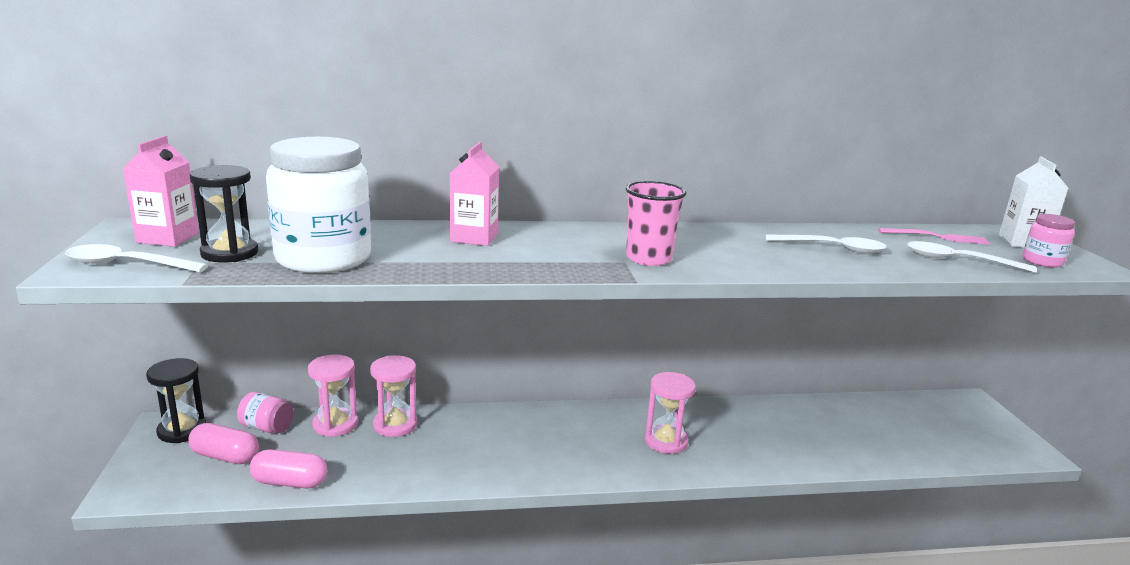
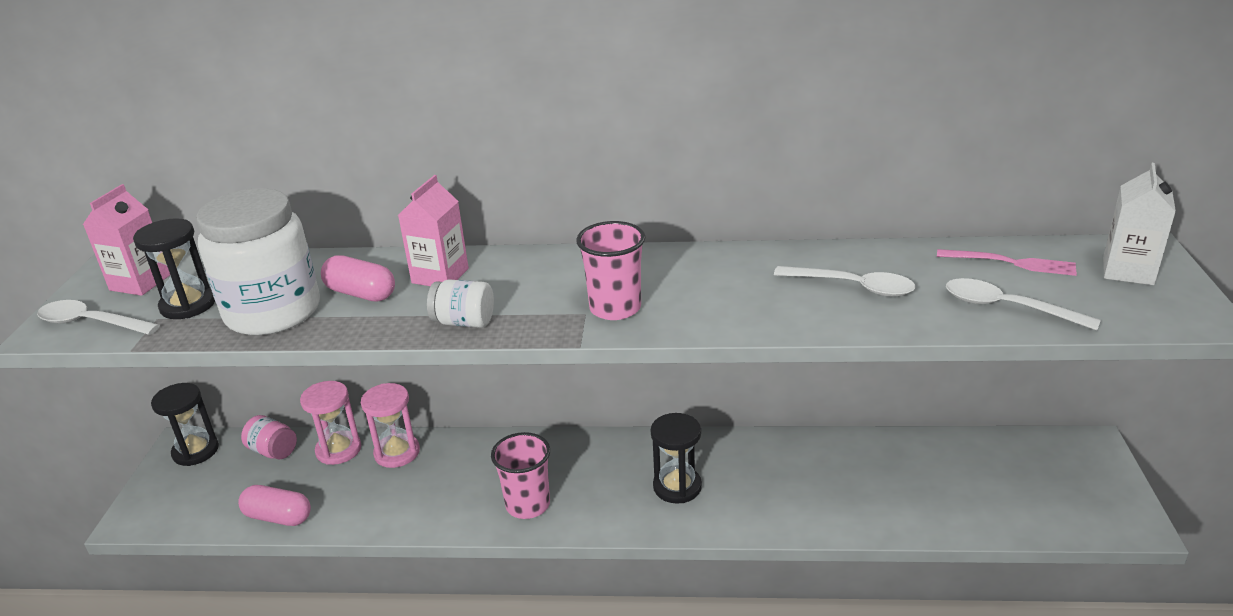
camera: 15 degrees right, 10 degrees up
pink capsule [188,423,259,464] -> pink capsule moved to [321,255,395,302]
pink hourglass [645,372,696,454] -> black hourglass [651,413,702,504]
pink jar [1023,214,1075,268] -> none
none -> white jar [427,279,494,328]
none -> pink cup [491,432,550,519]

